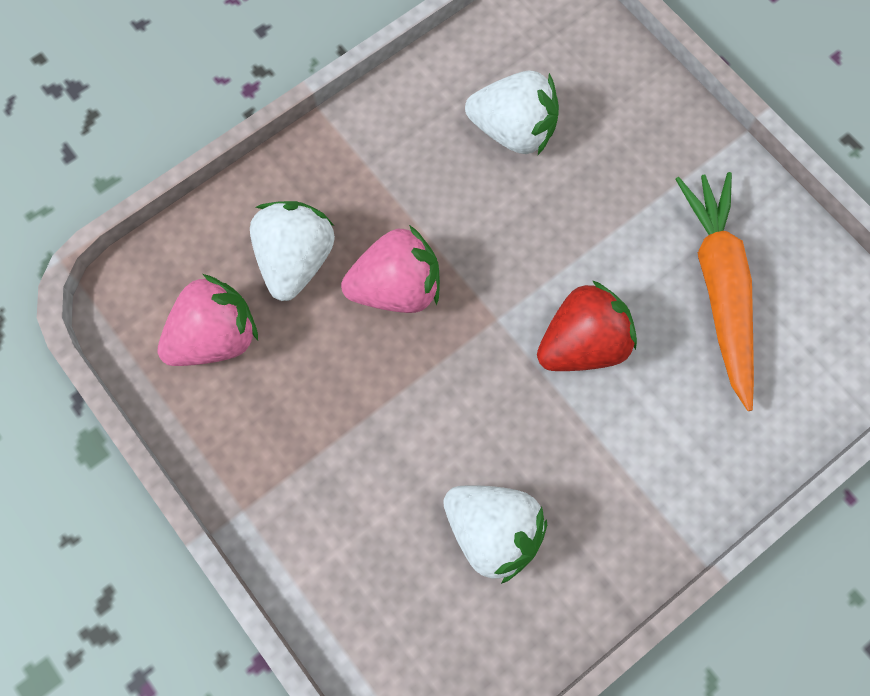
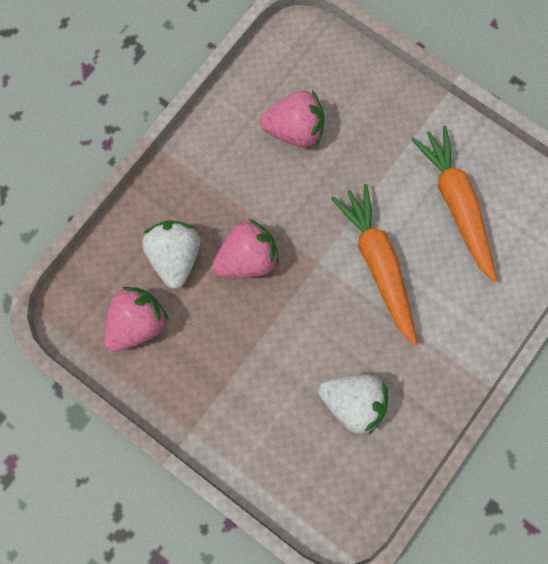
camera: 15 degrees left, 5 degrees up
white strawberry [465,71,559,155] -> pink strawberry [260,90,325,147]
red strawberry [537,280,637,371] -> orange carrot [331,184,418,346]

